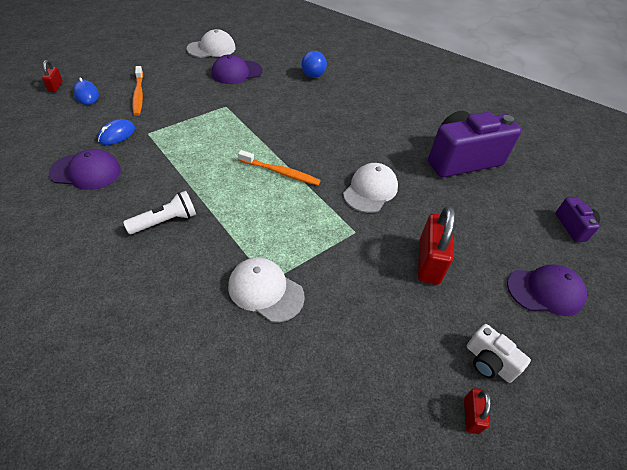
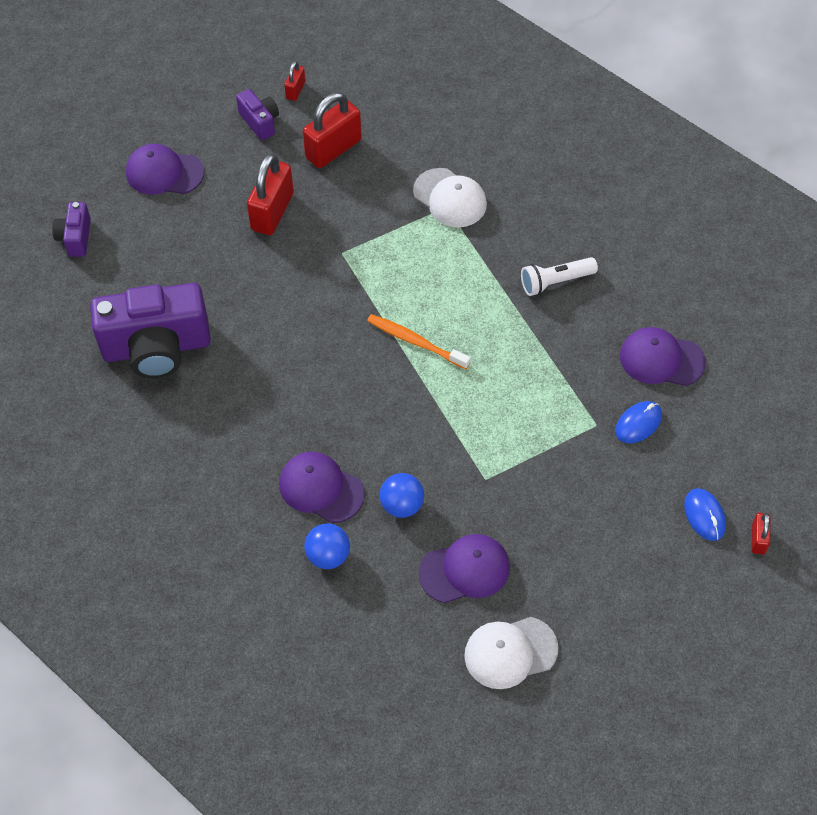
camera: 165 degrees left, 10 degrees up
orange toothbrush [132,66,143,116] -> none
white cap [343,163,398,213] -> none
white camera [467,324,531,383] -> purple camera [236,89,279,140]
none -> purple cap [279,452,365,523]
none -> red padlock [303,92,362,168]
none -> blue ball [380,473,424,518]

